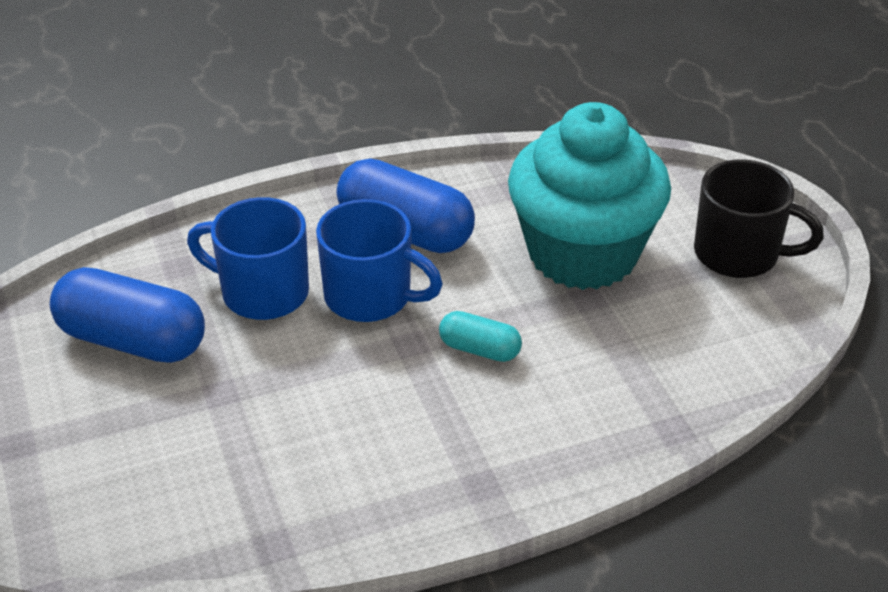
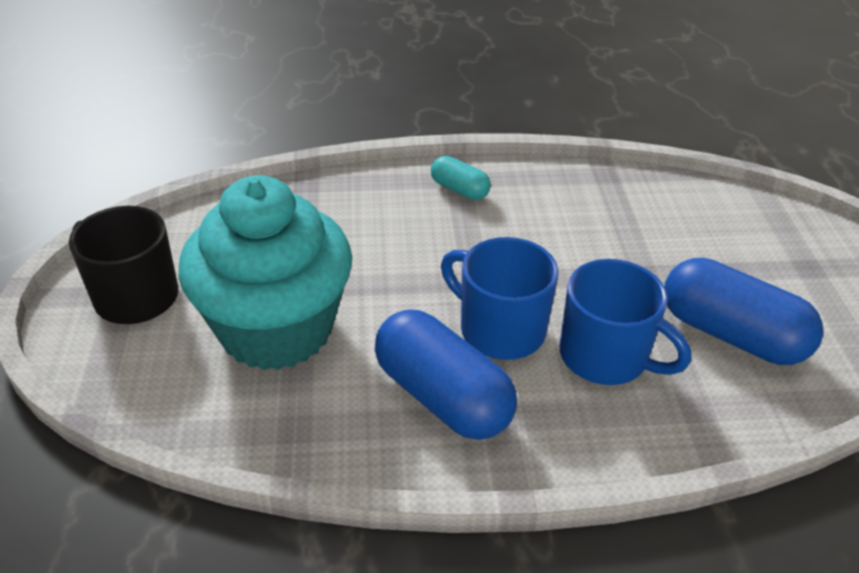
camera: 165 degrees left, 0 degrees up
turquoise capsule [439,311,522,362] -> turquoise capsule moved to [431,156,491,200]

